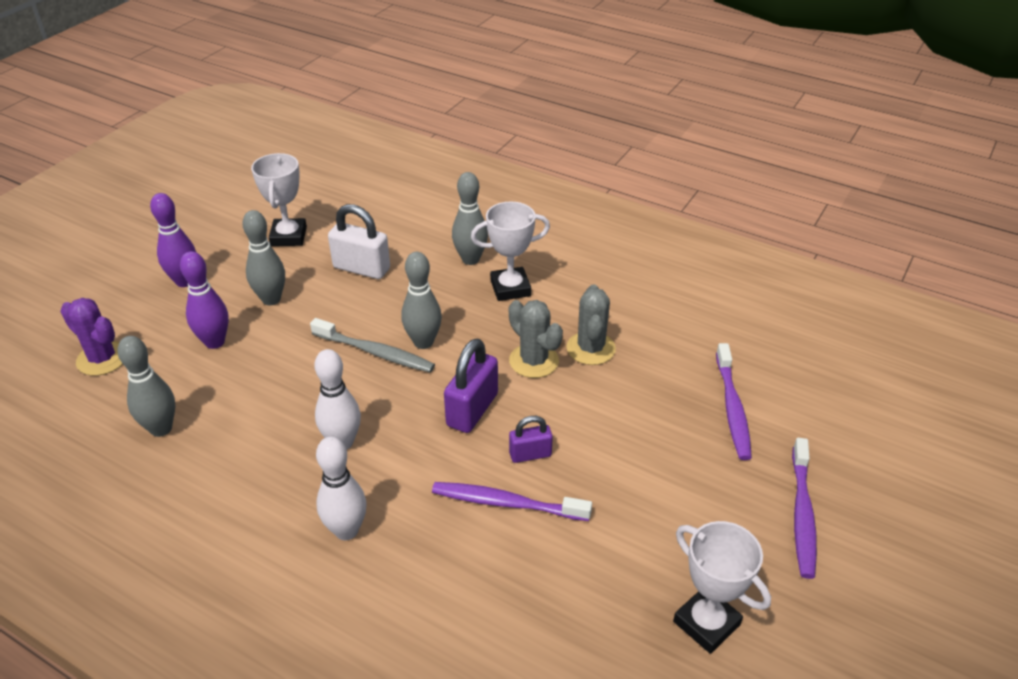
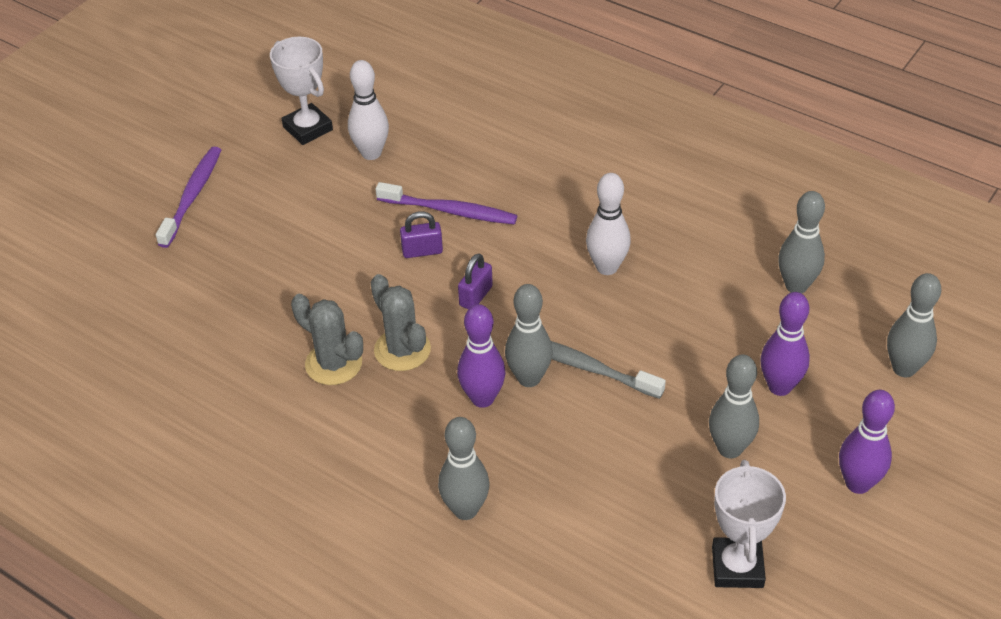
camera: 175 degrees left, 5 degrees up
purple cactus [60,298,123,376] -> grey bowling pin [887,273,942,377]
white bowling pin [316,437,367,540] -> white bowling pin moved to [348,60,389,160]
white padlock [328,204,390,279] -> none
purple padlock [444,338,498,433] -> purple padlock [458,254,493,309], size x0.59
white trophy [471,201,550,301] -> none
grey cactus [567,284,616,365] -> grey cactus turned 60 degrees counterclockwise [291,294,363,385]
purple toothbrush [716,343,752,460] -> none
none -> purple bowling pin [457,304,506,408]

